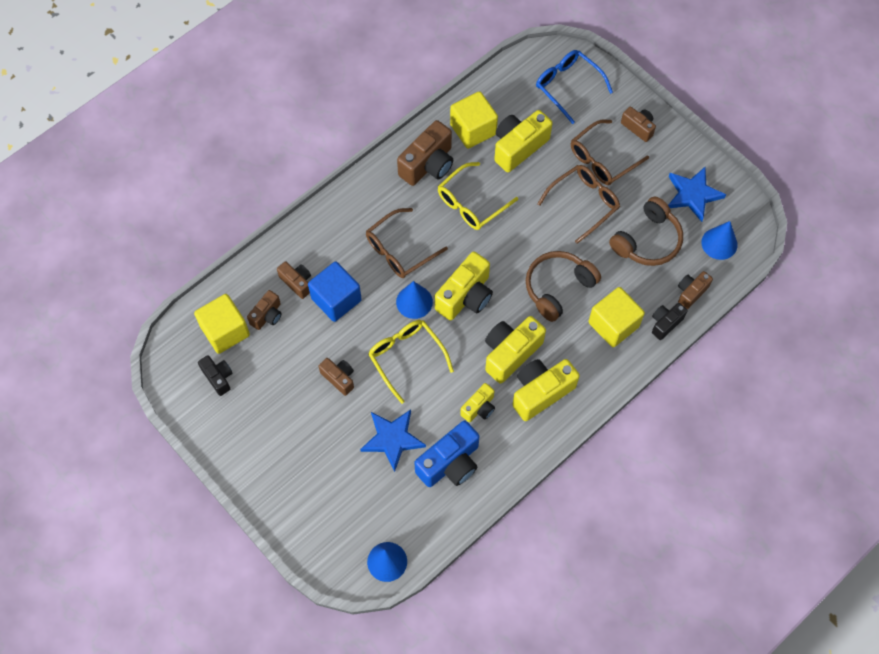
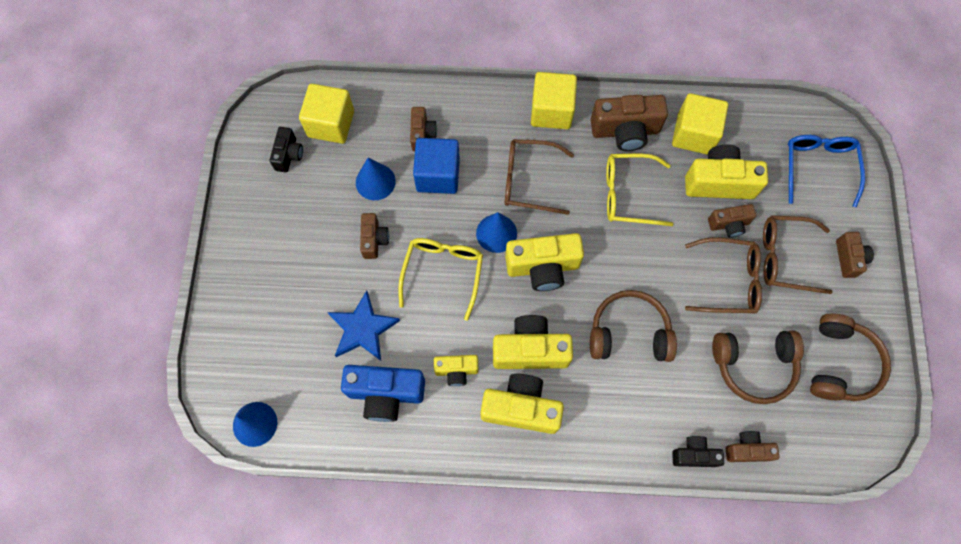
camera: 45 degrees right, 5 degrees up
brown camera [247,290,282,330] -> brown camera moved to [708,204,756,238]
yellow cube [589,287,645,347] -> yellow cube moved to [531,72,577,129]
blue star [668,167,726,222] -> brown headphones [810,314,891,401]
blue cone [702,221,737,260] -> blue cone moved to [356,158,396,200]

